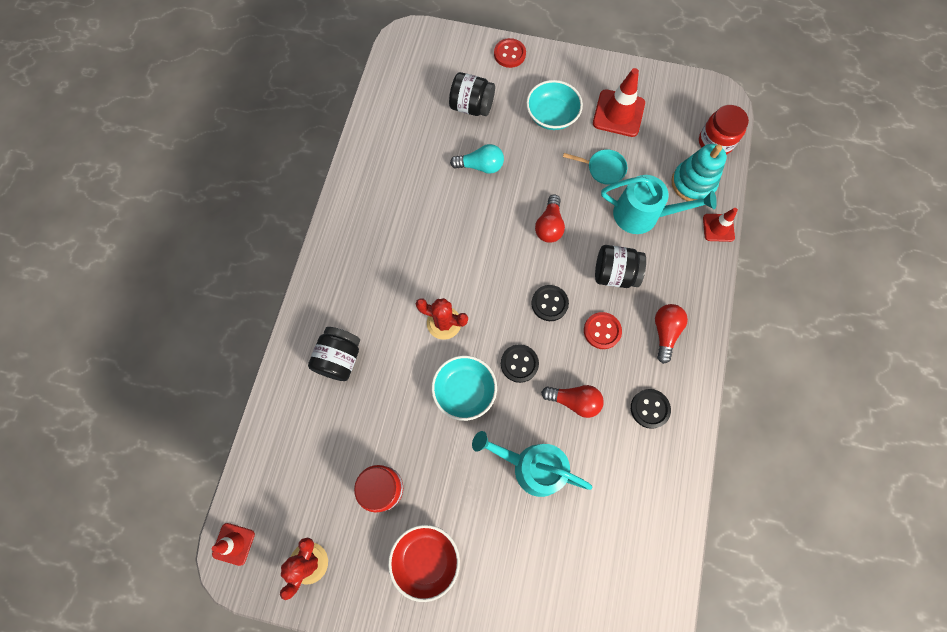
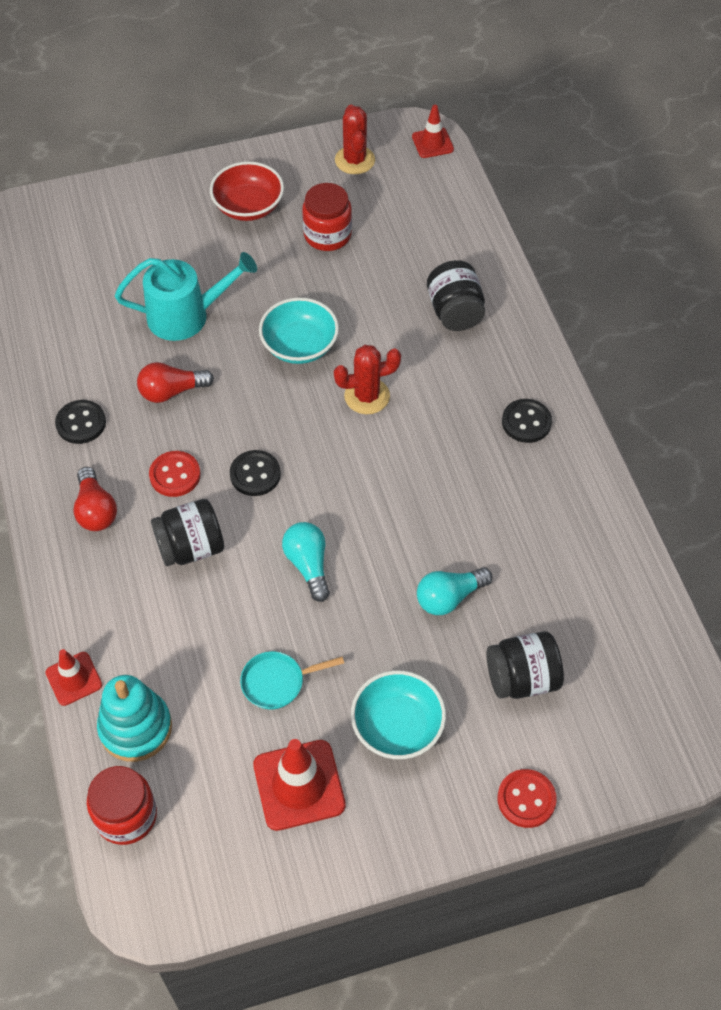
camera: 150 degrees right, 15 degrees down
black button [501,344,539,383] -> black button moved to [502,399,552,443]
red light bulb [535,194,565,243] -> turquoise light bulb [282,522,330,602]
turquoise watering can [601,175,717,234] -> none

